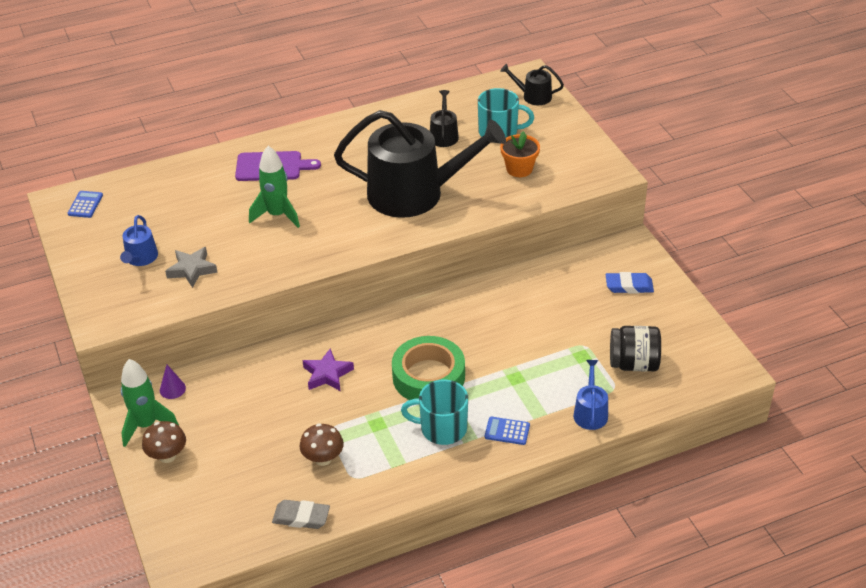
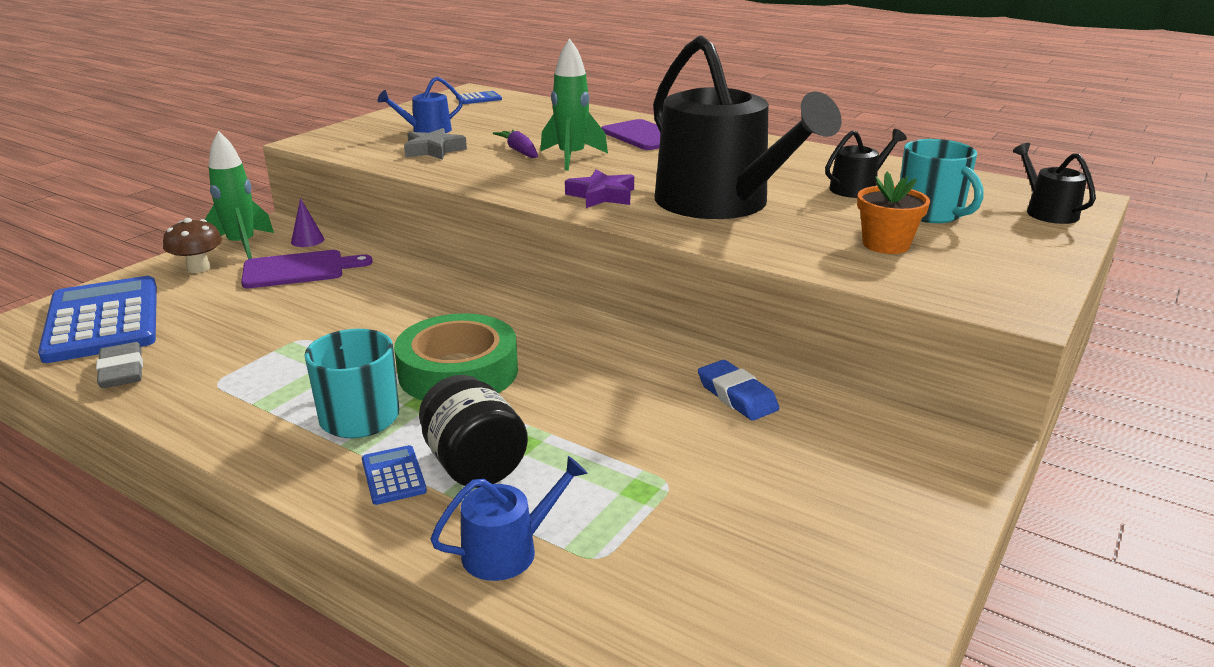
camera: 55 degrees right, 15 degrees down
brown mushroom [300,423,344,466] -> none
purple star [302,349,354,391] -> purple star moved to [565,169,634,208]
blue eraser [606,272,654,294] -> blue eraser moved to [698,360,779,421]
black jar [610,326,661,372] -> black jar moved to [419,375,528,488]
none -> blue calculator [38,276,157,363]
none -> purple cutting board [241,250,373,288]
none -> purple carrot [492,130,538,158]

